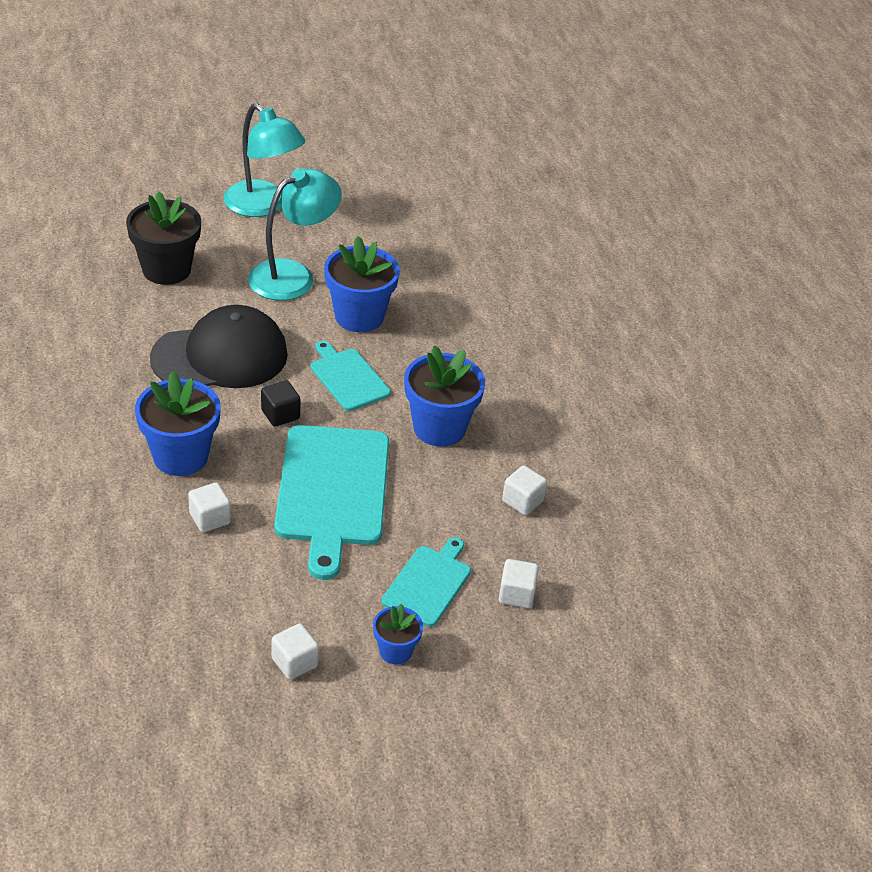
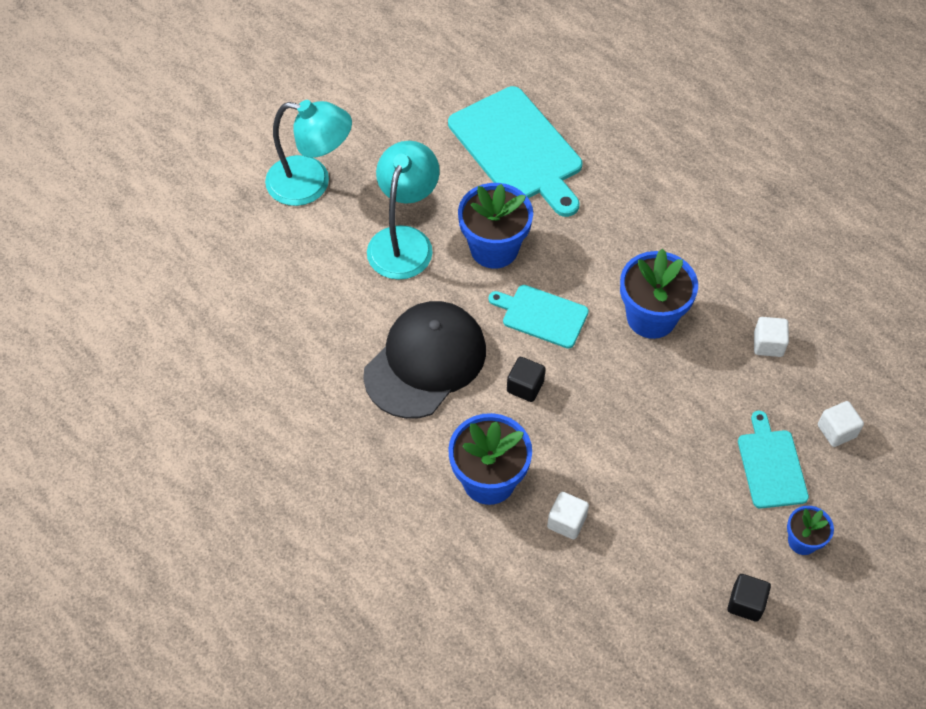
camera: 30 degrees left, 15 degrees up
black flower pot [126,191,201,285] -> none
white cube [272,623,319,680] -> black cube [728,574,771,622]
turquoise cutting board [275,425,389,580] -> turquoise cutting board moved to [448,86,582,217]

